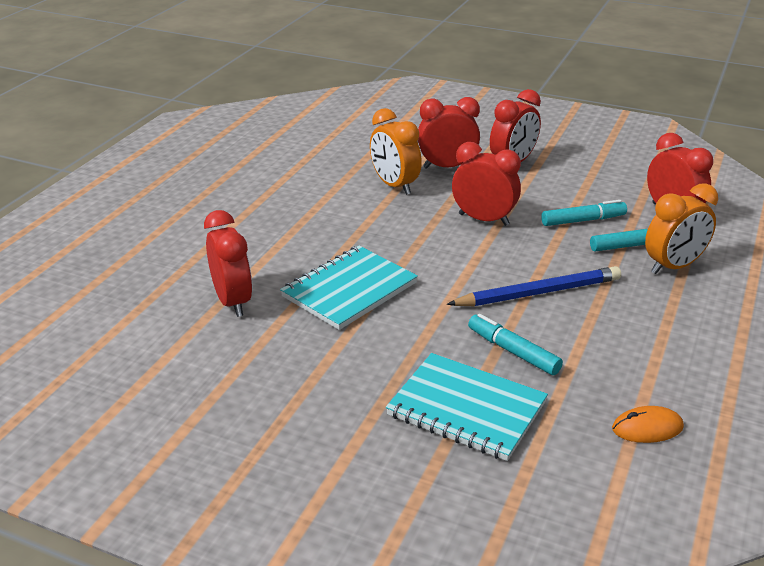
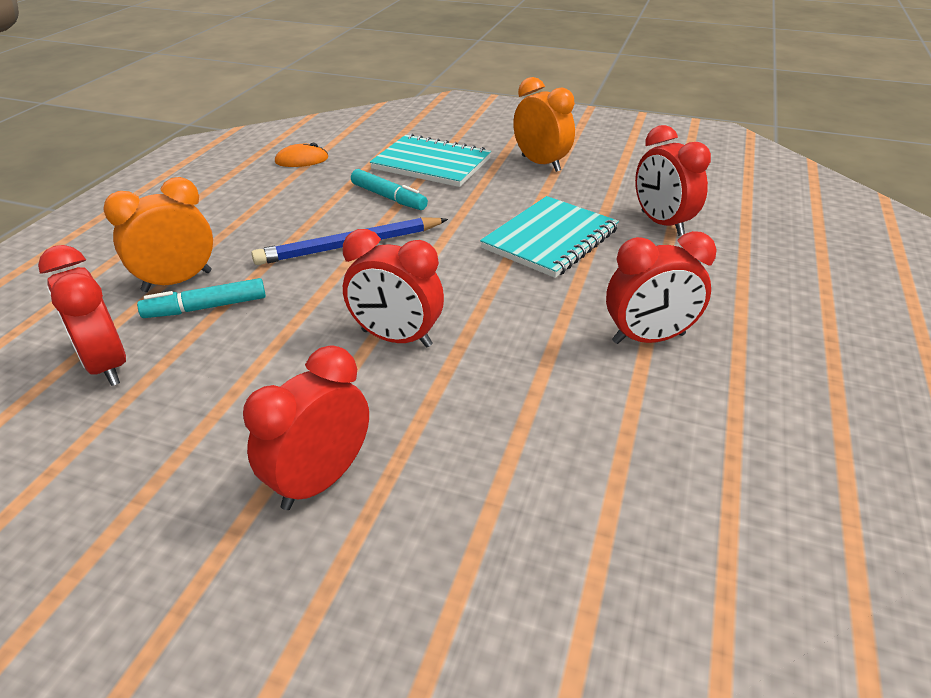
camera: 175 degrees right, 5 degrees up
orange clock [370,108,422,195] -> orange clock moved to [513,77,575,172]
red clock [418,97,480,169] -> red clock moved to [606,231,716,344]
turquoise marker [541,200,627,226] -> none

